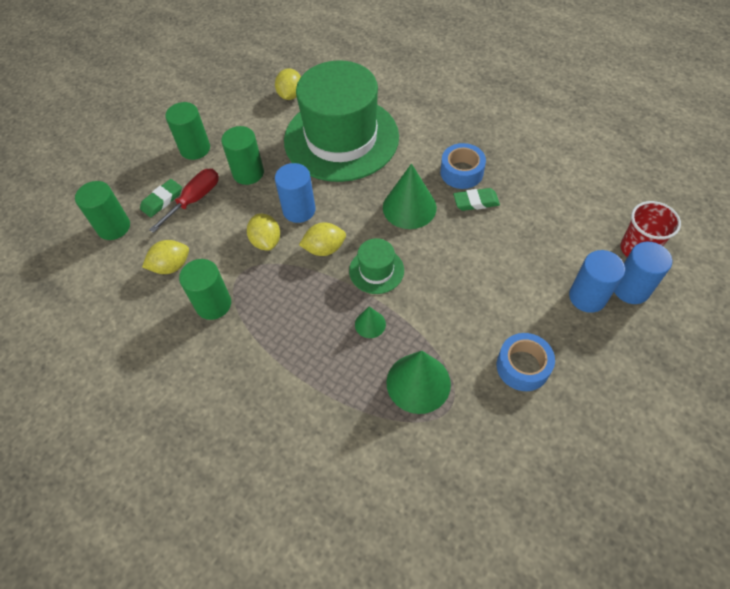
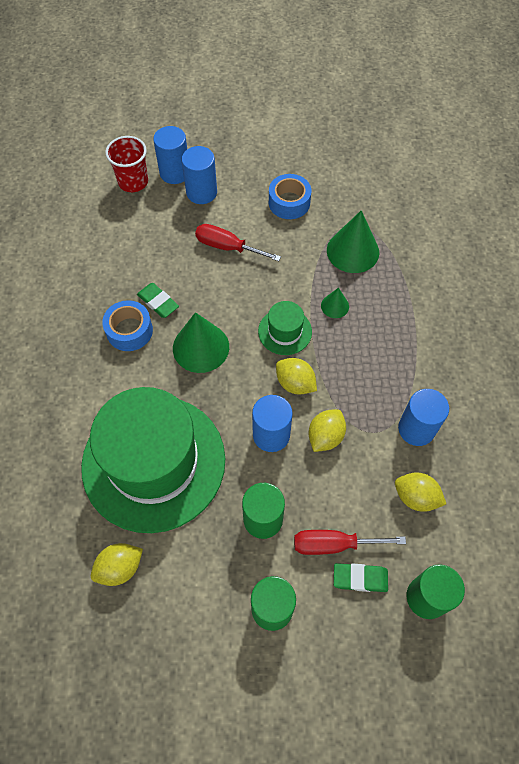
camera: 130 degrees left, 5 degrees up
green cylinder [179,259,231,320] -> blue cylinder [398,389,449,446]
none -> red screwdriver [195,224,281,261]

